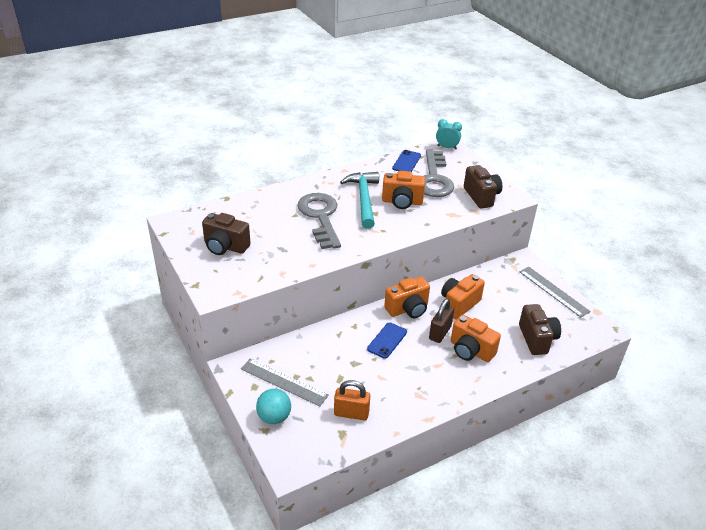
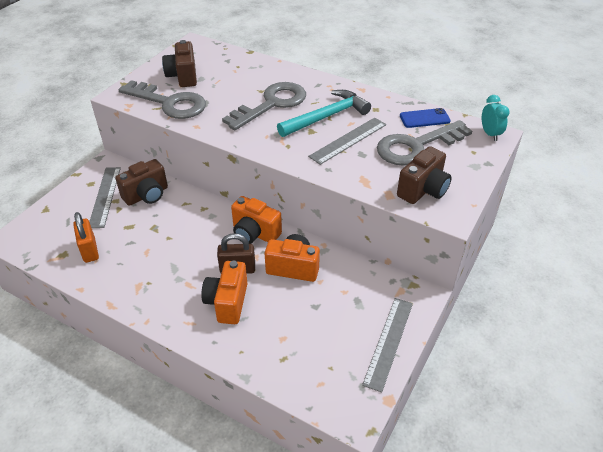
camera: 60 degrees right, 5 degrees up
turquoise ball [256,389,291,424] -> none
blue phone [367,322,407,359] -> none
orange camera [382,171,425,209] -> grey ruler [308,117,386,165]
brown camera [519,304,561,355] -> brown camera moved to [115,159,168,206]
none -> grey key [118,80,206,119]

